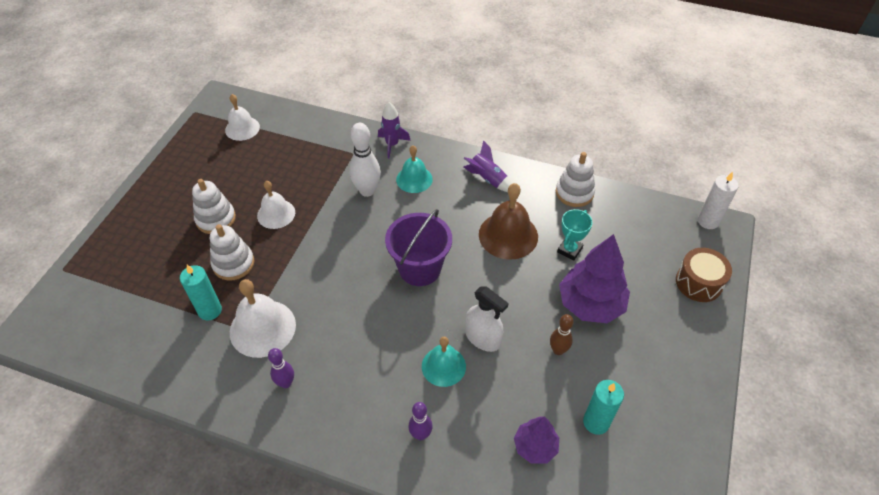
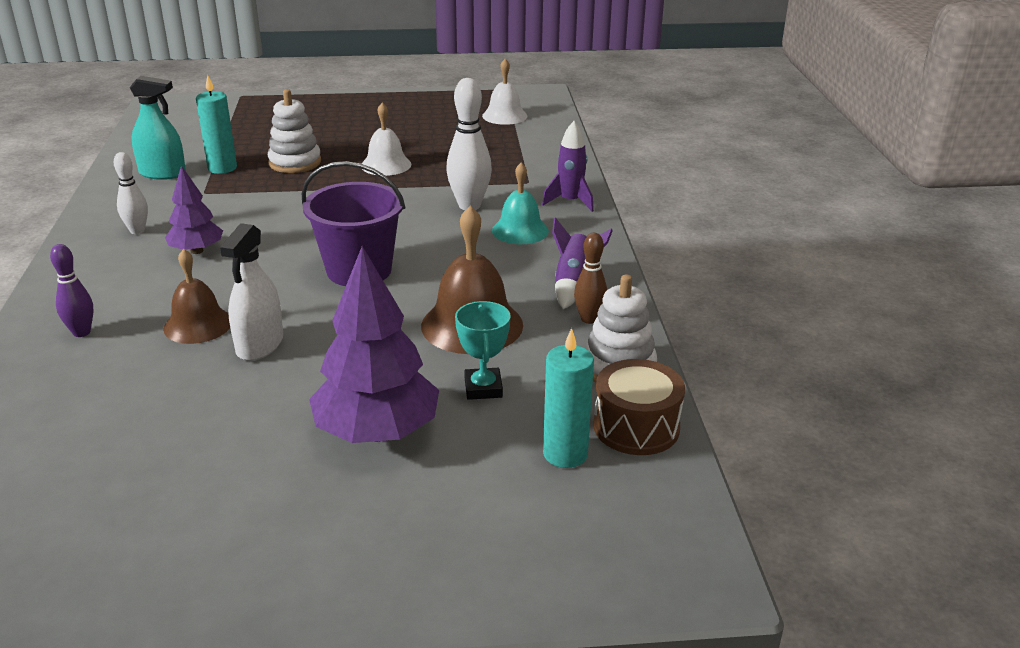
camera: 65 degrees right, 20 degrees down
white stacking toy [192,179,236,234] -> none
white bell [230,279,296,358] -> none
purple bowling pin [268,348,294,388] -> white bowling pin [114,152,148,234]
turquoise bell [422,337,466,387] -> brown bell [163,249,230,344]
purple tree [514,416,559,464] -> purple tree moved to [165,165,223,254]
brown bowling pin [550,314,574,355] -> brown bowling pin moved to [574,233,607,324]
turquoise trophy [557,209,593,261] -> turquoise trophy turned 75 degrees clockwise [455,301,510,400]
turquoise candle [583,380,624,435] -> turquoise candle moved to [543,328,594,468]
brown drum [676,248,732,302] -> brown drum moved to [593,359,685,455]
white candle [698,172,739,229] -> none
none -> turquoise spray bottle [129,76,186,180]

